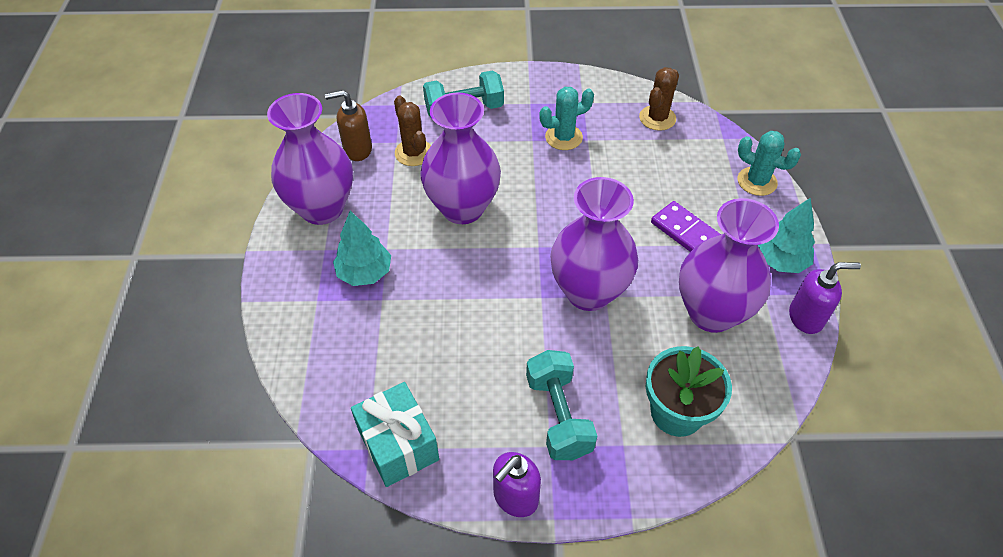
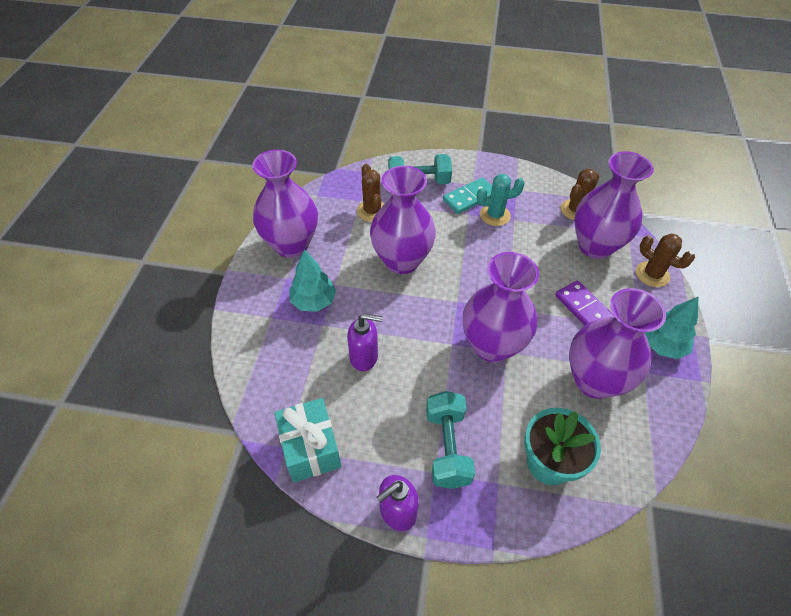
camera: 10 degrees right, 0 degrees up
brown soap dispenser [325,90,372,161] -> none
turquoise cactus [738,131,801,196] -> brown cactus [636,233,695,287]
purple soap dispenser [789,262,861,334] -> purple soap dispenser moved to [347,313,383,371]
none -> turquoise domino [443,178,492,214]
none -> purple vase [574,151,654,259]

